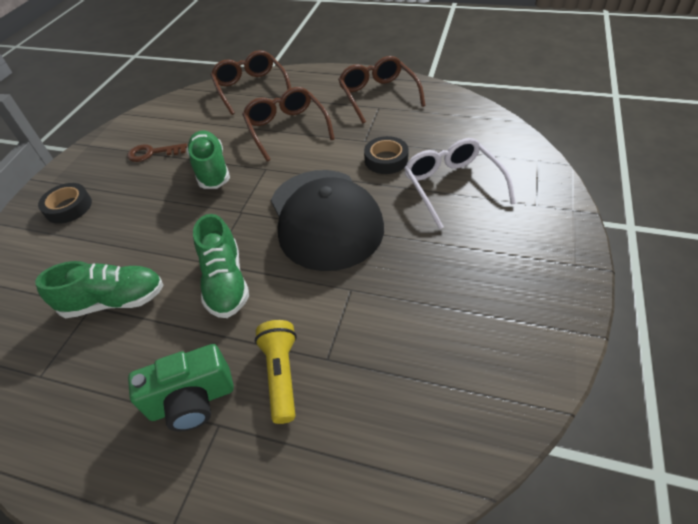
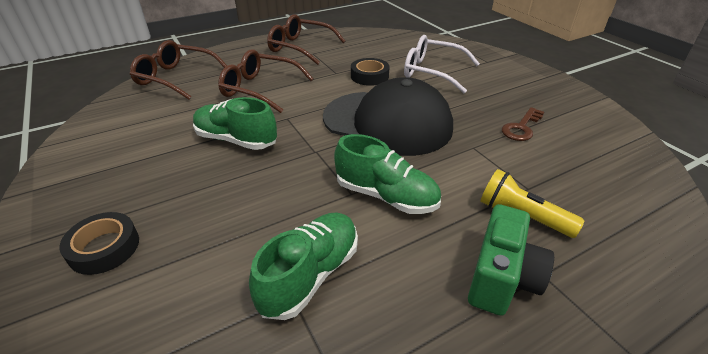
camera: 50 degrees left, 10 degrees down
brown key [127,143,187,162] -> brown key moved to [502,107,544,141]

